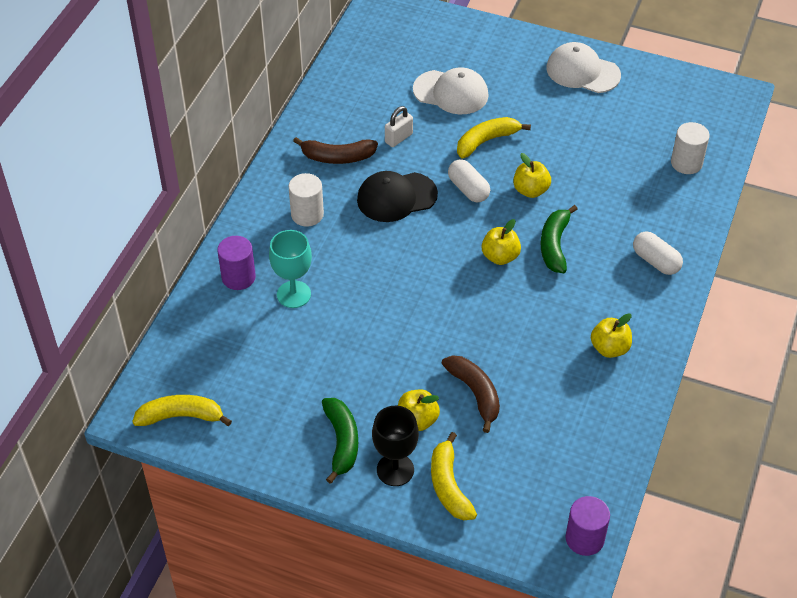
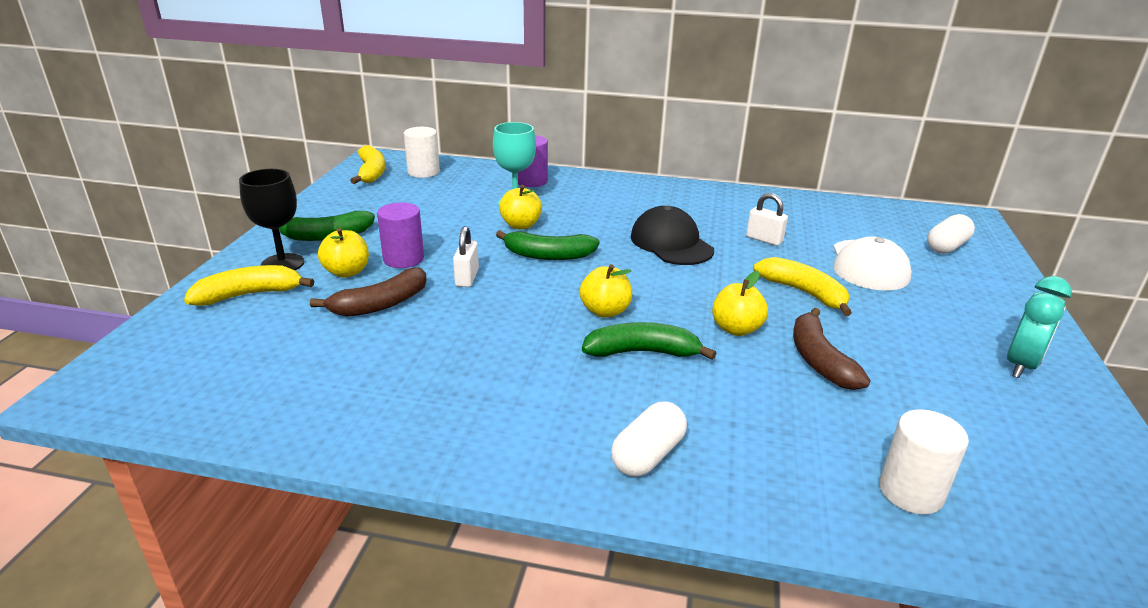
camera: 80 degrees right, 20 degrees down
white cylinder [289,173,324,227] -> white cylinder moved to [404,127,440,178]
brown banana [293,137,378,164] -> brown banana moved to [793,308,870,390]
white capsule [448,159,490,202] -> white capsule moved to [927,214,975,254]
white cap [546,42,621,93] -> turquoise clock [1007,276,1072,378]
purple cylinder [565,496,610,556] -> purple cylinder moved to [377,202,424,268]
yellow apple [591,313,632,358] -> yellow apple moved to [499,185,542,229]
none -> white padlock [453,226,479,287]
none -> green banana [496,230,600,260]

